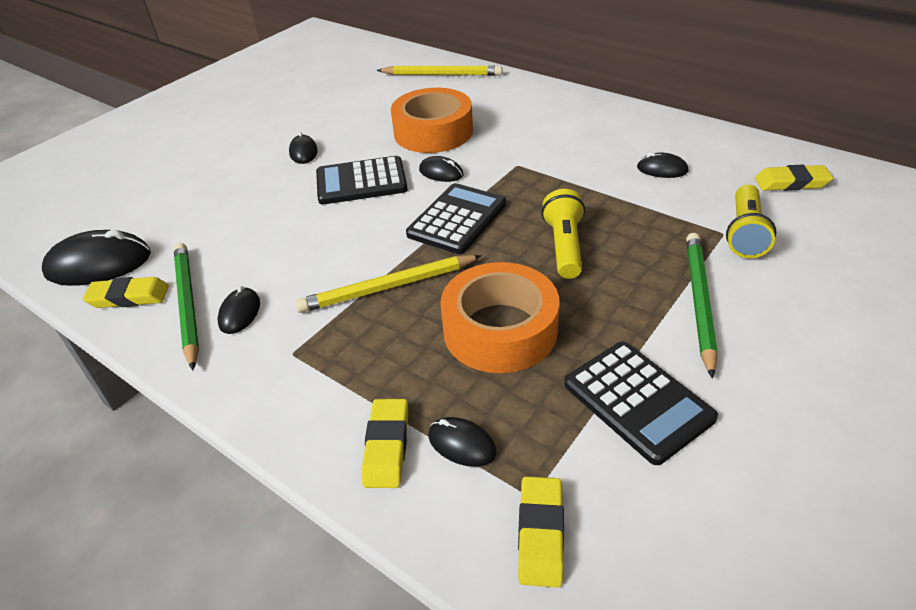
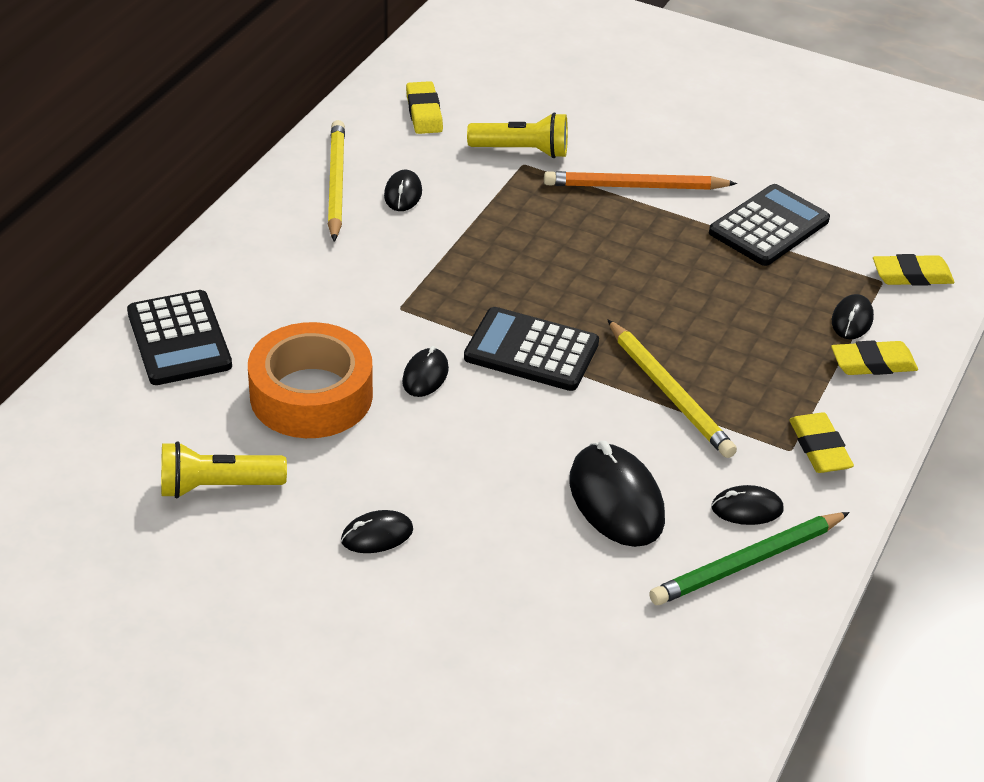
camera: 105 degrees left, 0 degrees up
black mouse [42,230,151,286] -> black mouse moved to [569,441,665,547]
yellow eraser [83,277,169,308] -> yellow eraser moved to [789,413,854,473]
black calculator [316,156,408,205] -> black calculator moved to [127,290,232,385]
yellow pencil [377,65,502,76] -> yellow pencil moved to [328,120,345,242]
orange tape [440,262,559,373] -> none
yellow flashlight [541,189,585,279] -> yellow flashlight moved to [161,441,287,498]
green pencil [686,233,718,379] -> orange pencil [544,171,737,190]

